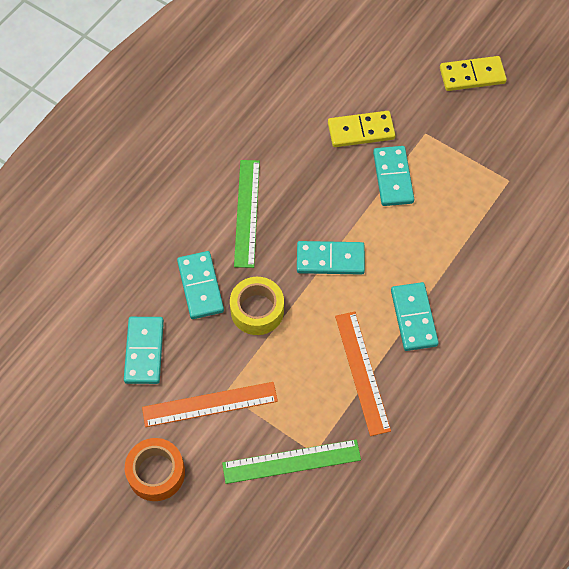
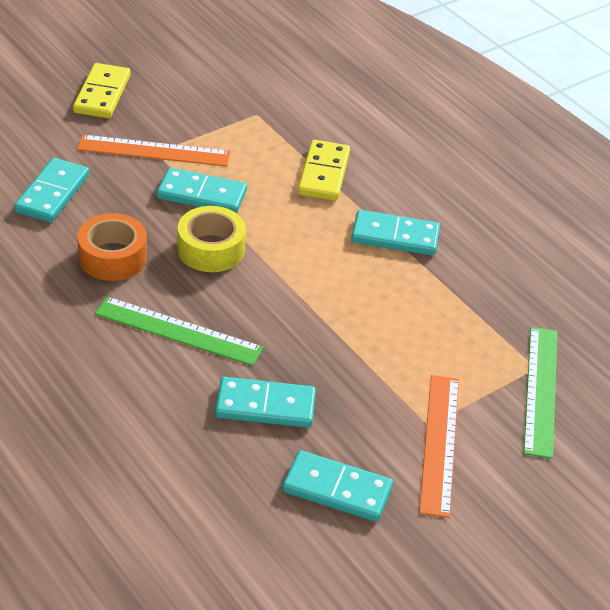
camera: 75 degrees left, 20 degrees down
orange tape [125,438,185,501] -> orange tape moved to [77,213,147,281]
yellow tape [230,277,284,335] -> yellow tape moved to [177,206,246,272]
turquoise domino [297,241,365,275] -> turquoise domino moved to [14,158,89,223]
yellow domino [328,111,395,147] -> yellow domino moved to [298,140,350,201]
orange ruler [335,311,391,436] -> orange ruler moved to [77,135,231,167]

